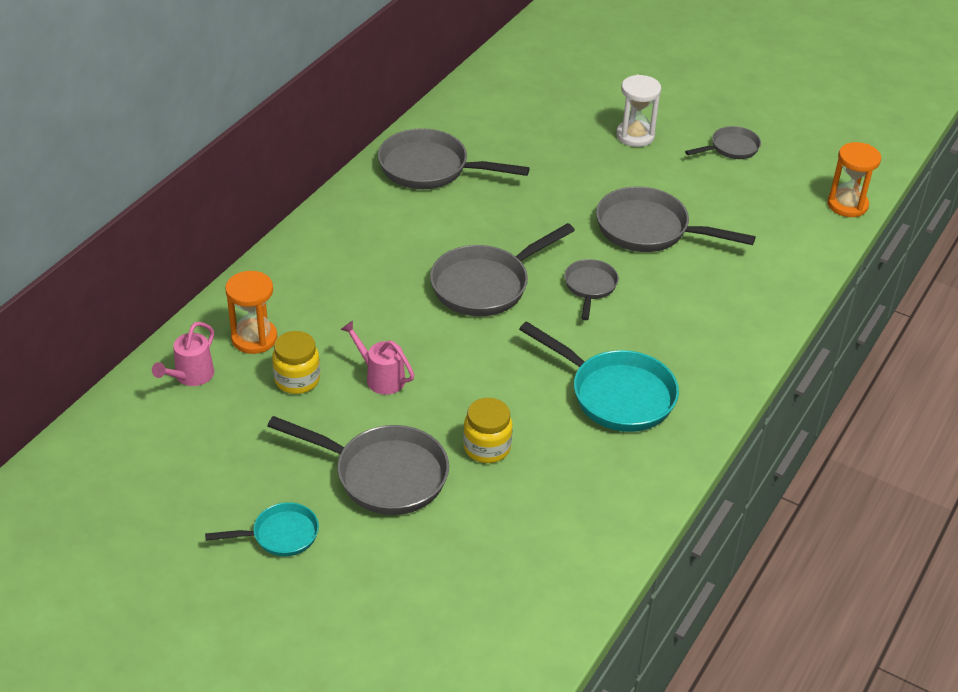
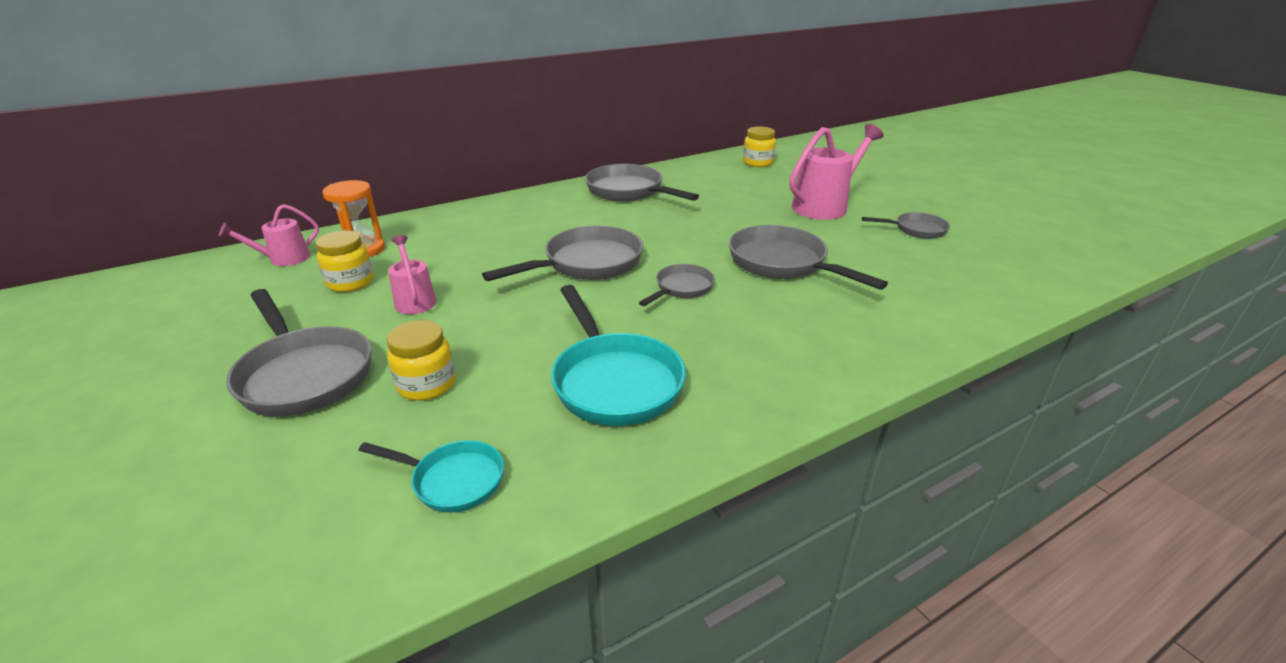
camera: 30 degrees right, 10 degrees down
turquoise pan [205,502,319,557] -> turquoise pan moved to [359,440,504,513]
grey pan [430,223,575,316] -> grey pan turned 150 degrees clockwise [482,226,643,281]
white hourglass [616,75,661,147] -> pink watering can [790,124,884,220]
orange hourglass [827,142,881,217] -> none
none -> yellow jar [743,127,776,167]

